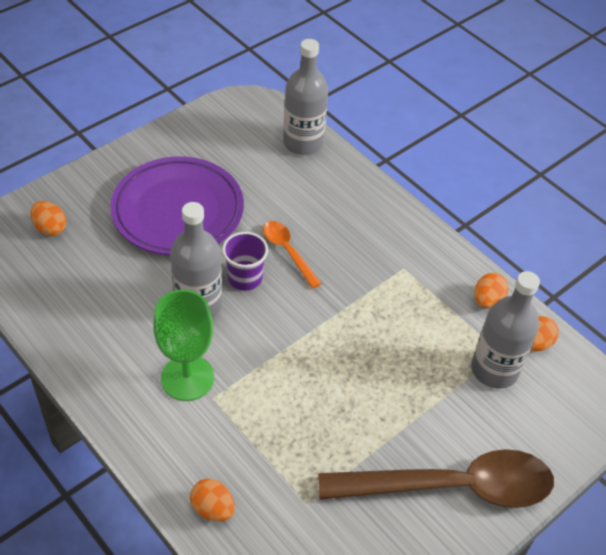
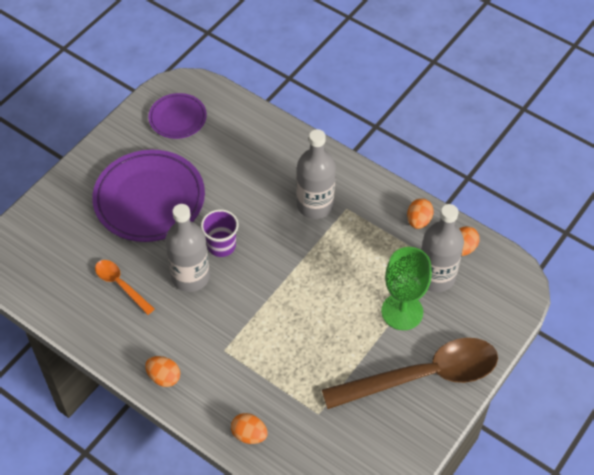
camera: 10 degrees left, 5 degrees up
orange egg [30,201,66,236] -> orange egg moved to [145,356,180,387]
green goblet [153,290,214,401] -> green goblet moved to [381,247,432,330]
orange spoon [263,221,322,288] -> orange spoon moved to [95,260,155,315]
grey bottle [283,39,328,155] -> grey bottle moved to [296,129,336,219]
none -> purple plate [148,93,207,139]

